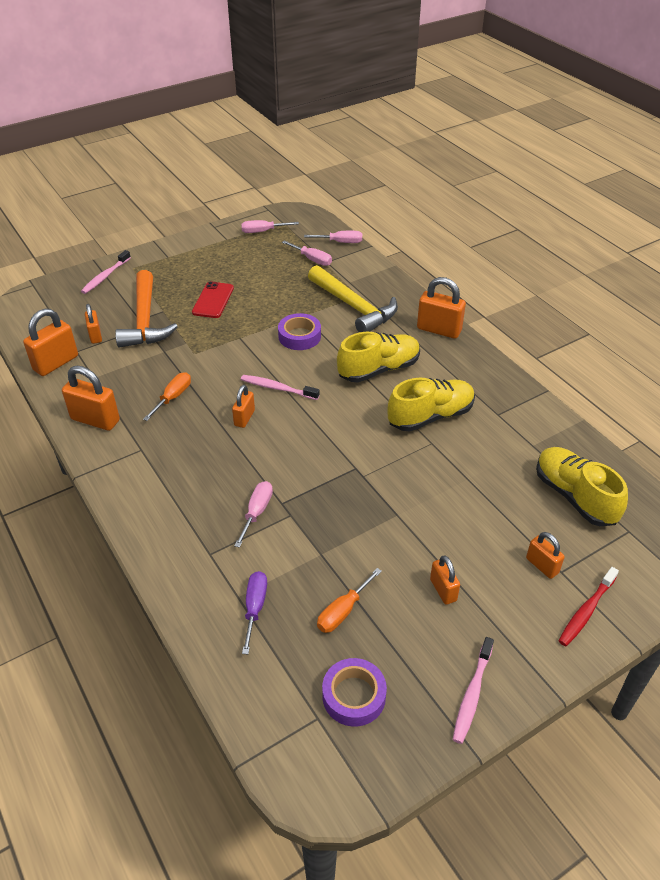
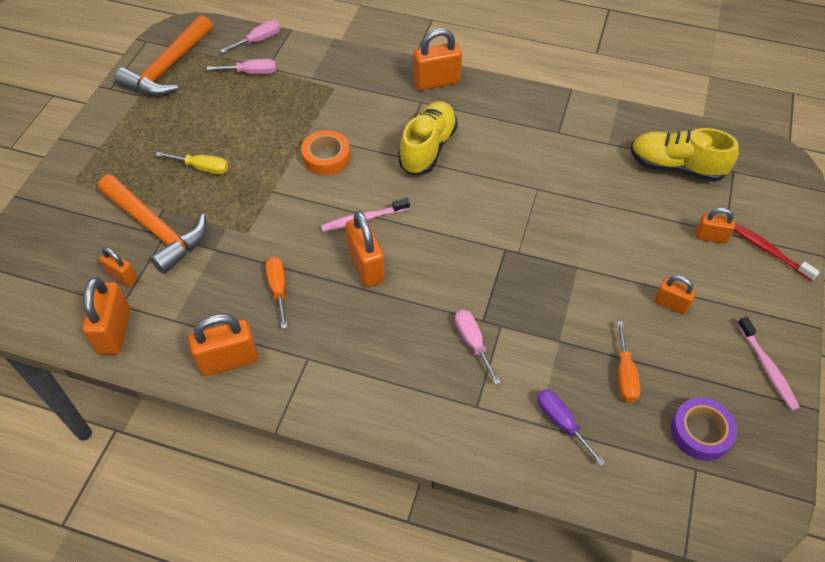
camera: 40 degrees left, 10 degrees up
pink toothbrush [81,250,131,294] -> none
red phone [192,281,234,318] -> yellow screwdriver [156,152,228,174]
orange padlock [232,385,255,428] -> orange padlock [345,211,385,287], size x1.67
pink screwdriver [241,220,299,233] -> orange hammer [115,15,213,96]
purple tape [278,313,321,350] -> orange tape [301,130,350,175]
yellow hammer [308,265,398,332] -> none
yellow shoe [387,378,475,432] -> none
red toothbrush [558,567,619,646] -> red toothbrush turned 135 degrees clockwise [734,223,820,281]

